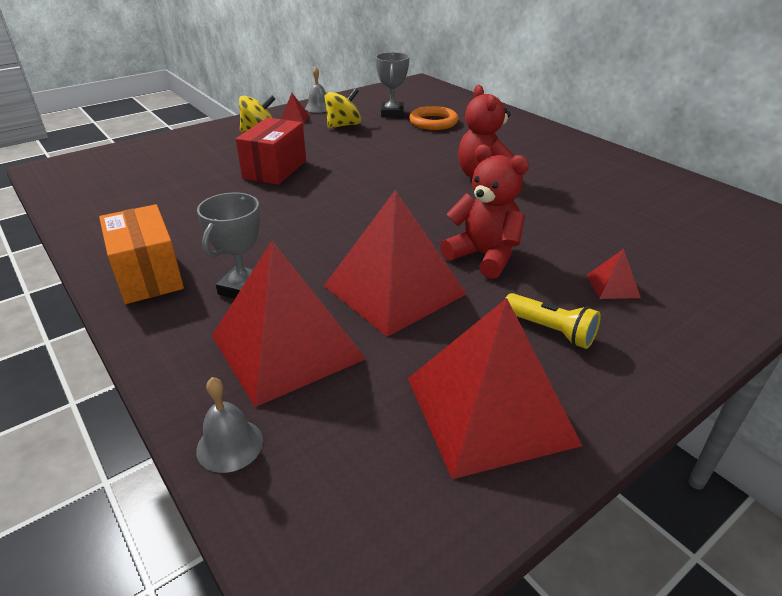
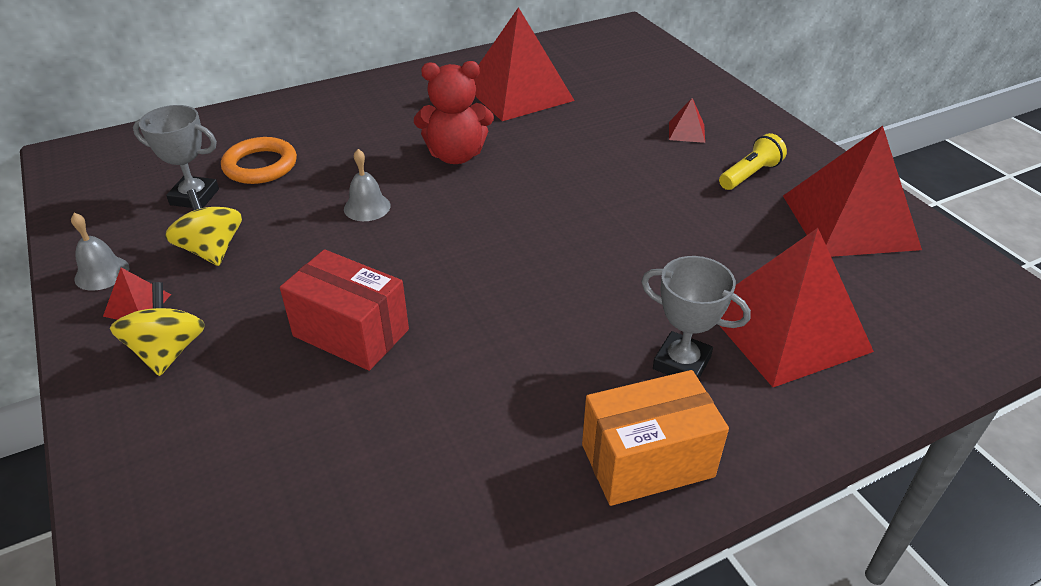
camera: 80 degrees left, 5 degrees up
grey bell [196,377,263,473] -> grey bell moved to [344,149,391,221]
red pyramid [324,190,467,337] -> red pyramid moved to [474,7,575,121]
red teddy bear [440,145,529,279] -> none

